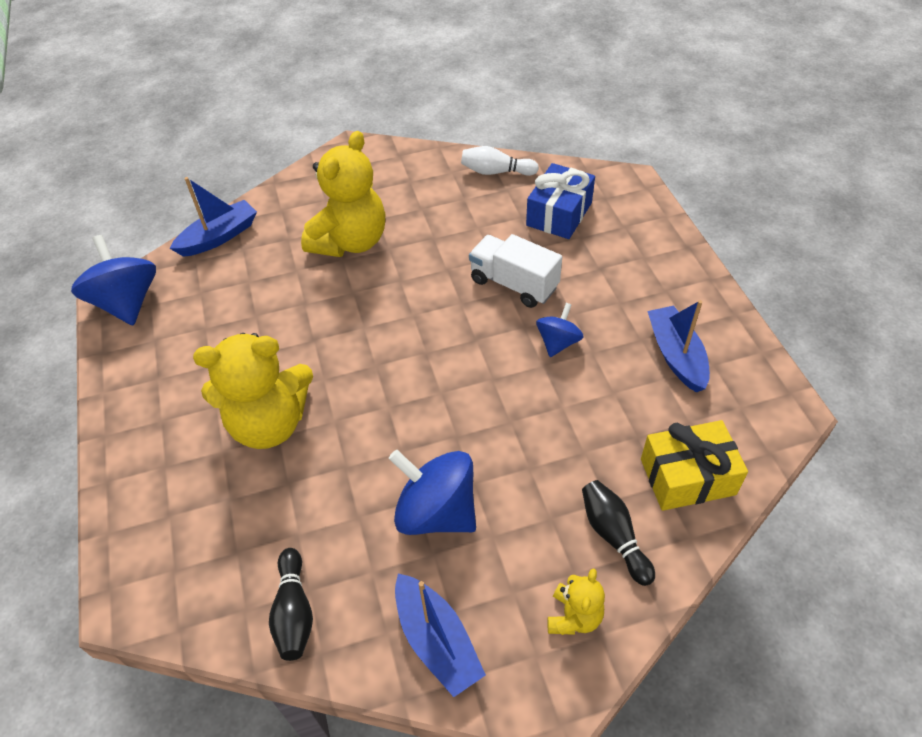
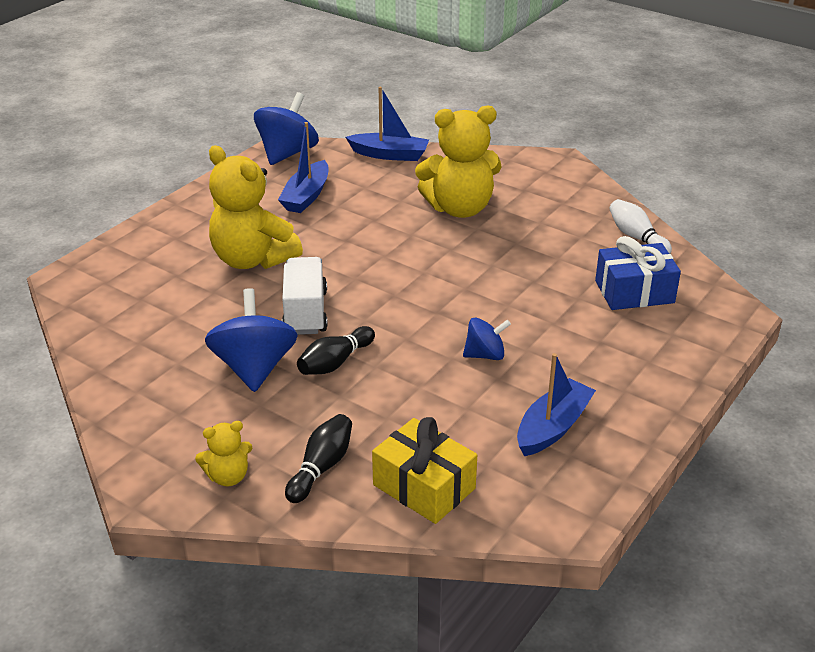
camera: 50 degrees right, 15 degrees down
black bowling pin [269,548,313,661] -> black bowling pin moved to [297,326,375,375]
blue boat [395,573,486,697] -> blue boat moved to [278,122,329,213]
white truck [469,234,562,308] -> white truck moved to [282,257,328,335]

